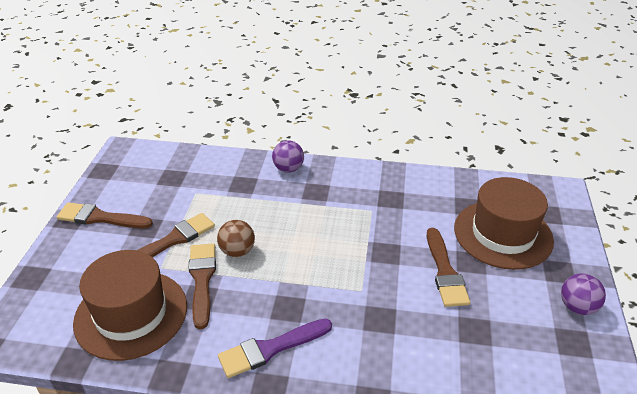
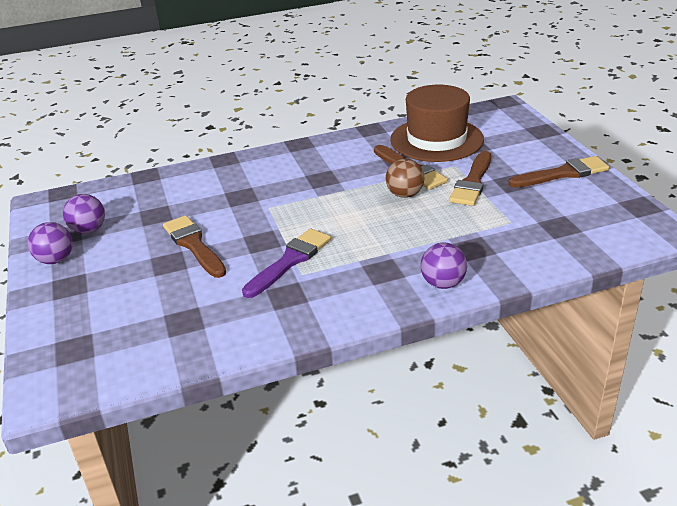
camera: 155 degrees right, 5 degrees down
purple brush [218,319,332,378] -> purple brush moved to [242,229,331,298]
brown hat [454,177,554,270] -> none
none -> purple ball [63,194,105,234]

